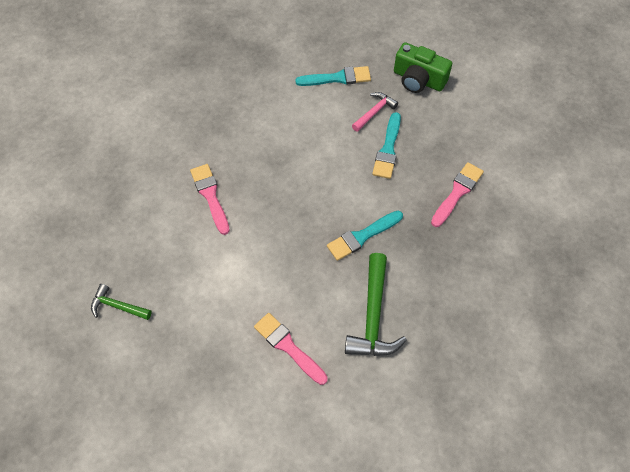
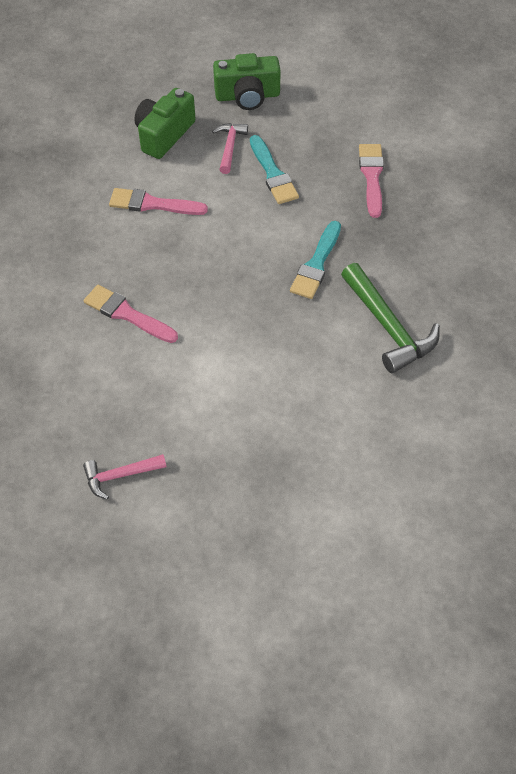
camera: 35 degrees left, 5 degrees down
green hammer [91,284,152,320] -> pink hammer [83,454,167,500]
pink brush [254,313,328,385] -> pink brush moved to [109,188,208,215]
turquoise brush [295,66,371,86] -> green camera [134,88,196,159]

